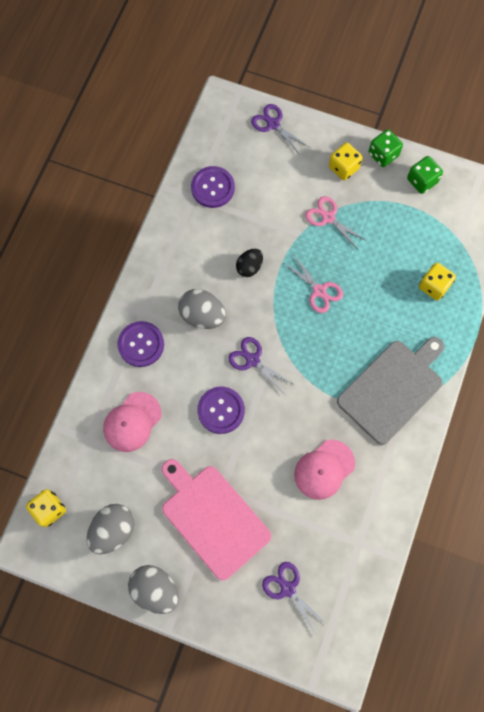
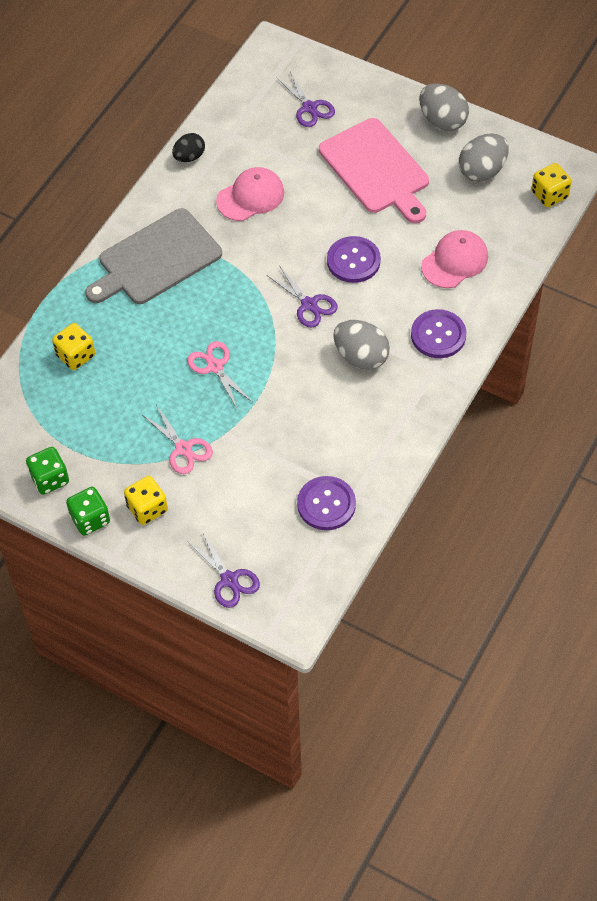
camera: 170 degrees left, 15 degrees down
black egg [236,249,263,277] -> black egg moved to [172,133,205,162]

